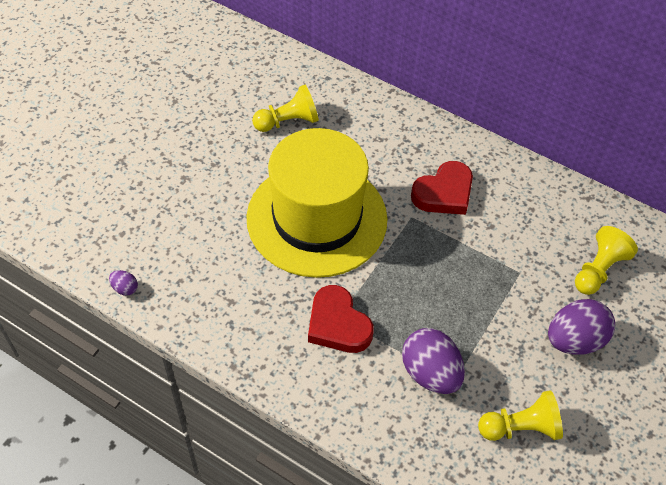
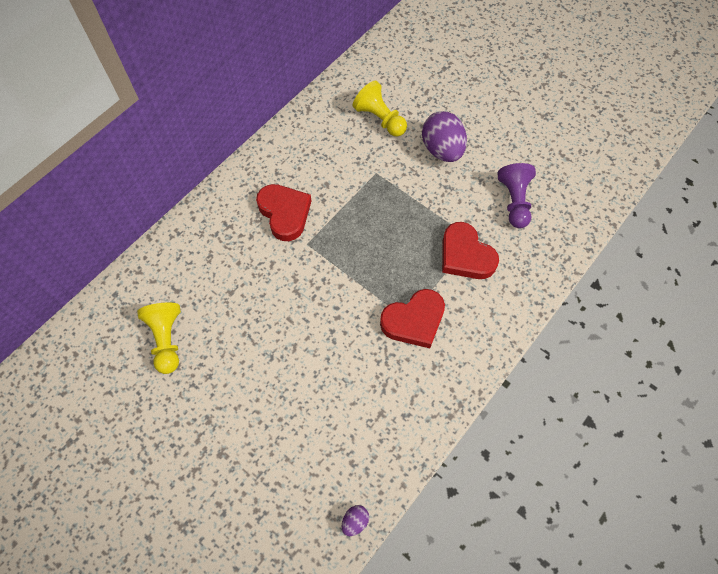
camera: 80 degrees left, 10 degrees up
yellow hat [246,128,388,278] -> none
purple egg [402,328,465,394] -> red heart [442,222,499,279]
yellow pawn [478,390,563,441] -> purple pawn [498,163,536,228]

